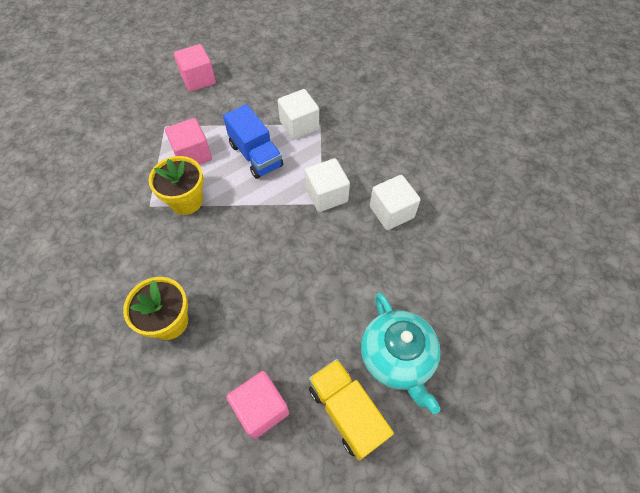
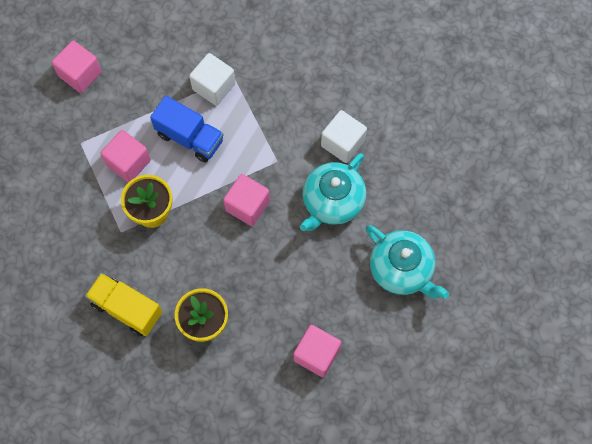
camera: 25 degrees left, 10 degrees up
white cube [305,158,350,212] -> none
yellow truck [309,359,394,461] -> yellow truck moved to [85,273,162,336]
none -> pink cube [223,174,270,226]
none -> turquoise teapot [300,153,366,231]

